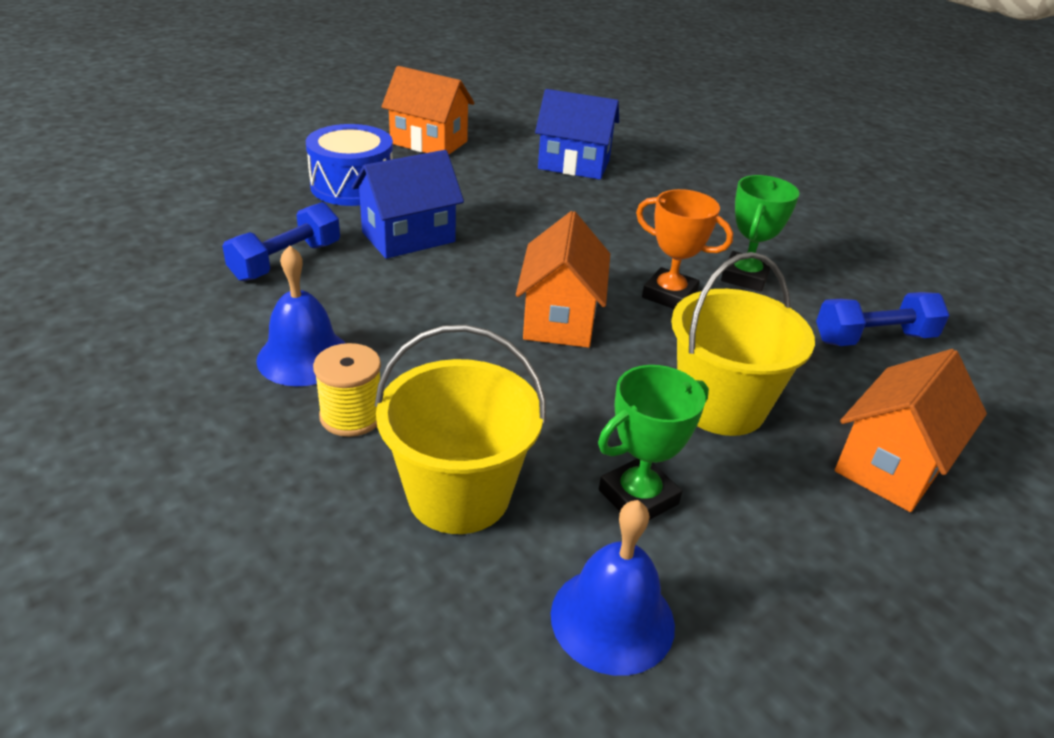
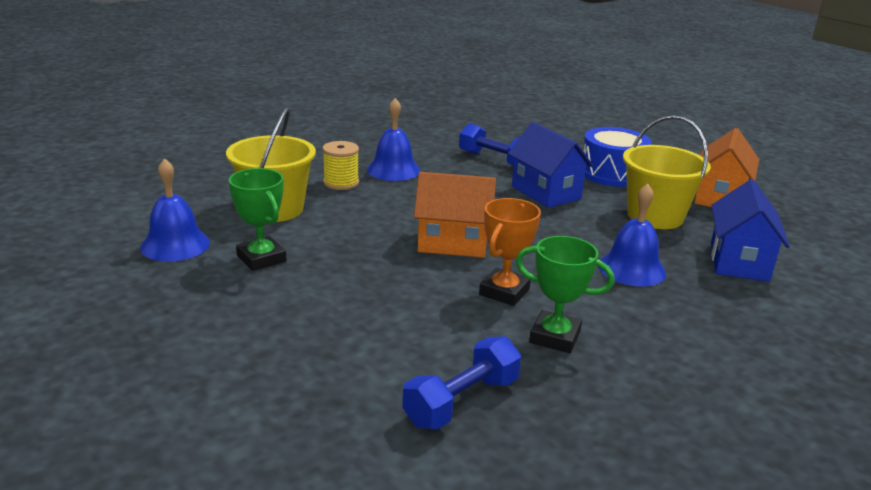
camera: 90 degrees right, 10 degrees down
yellow bucket [671,252,815,436] -> yellow bucket moved to [623,115,711,229]
blue dumbbell [816,292,950,346] -> blue dumbbell turned 60 degrees clockwise [402,336,521,430]
orange house [835,349,987,512] -> none
none -> blue bell [599,184,666,287]

